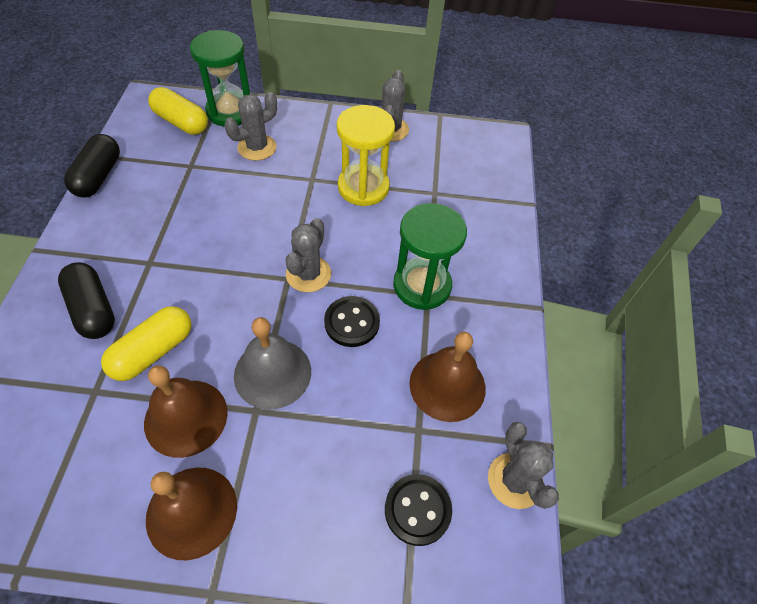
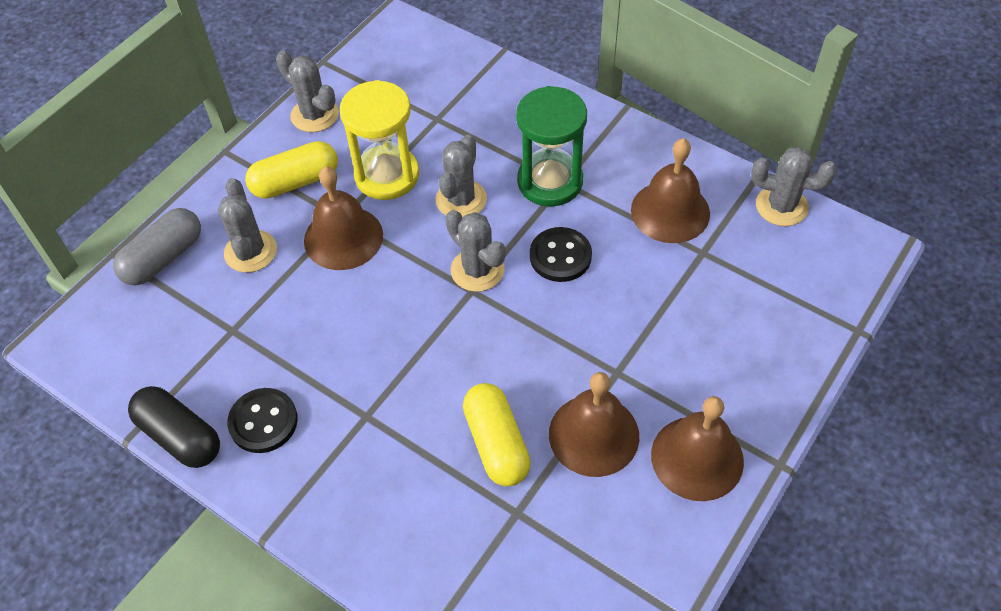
camera: 55 degrees left, 0 degrees up
black capsule [58,262,115,339] -> none
yellow capsule [148,87,208,135] -> yellow capsule moved to [245,141,338,199]
green hourglass [190,30,250,127] -> grey capsule [113,208,201,285]
grey bell [234,317,311,409] -> none
black button [385,474,452,546] -> black button moved to [227,388,298,453]
none -> brown bell [304,166,383,270]
none -> grey cactus [436,135,487,218]

